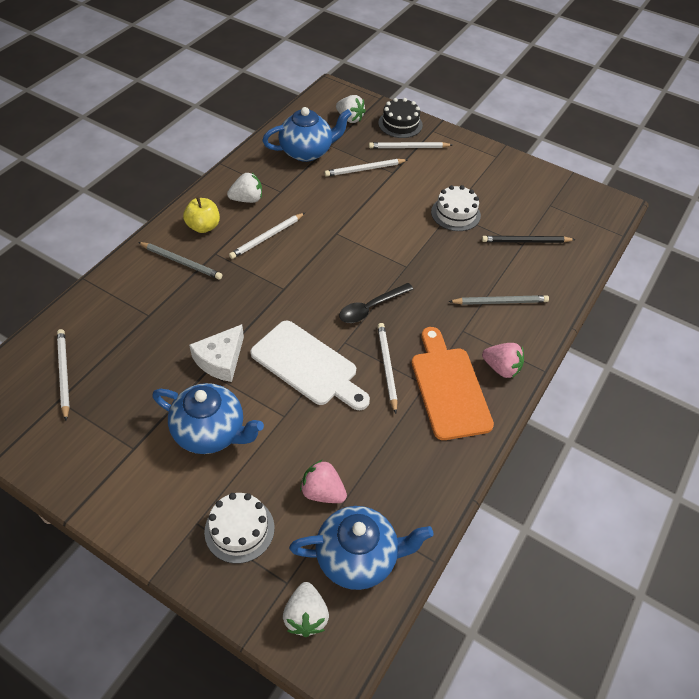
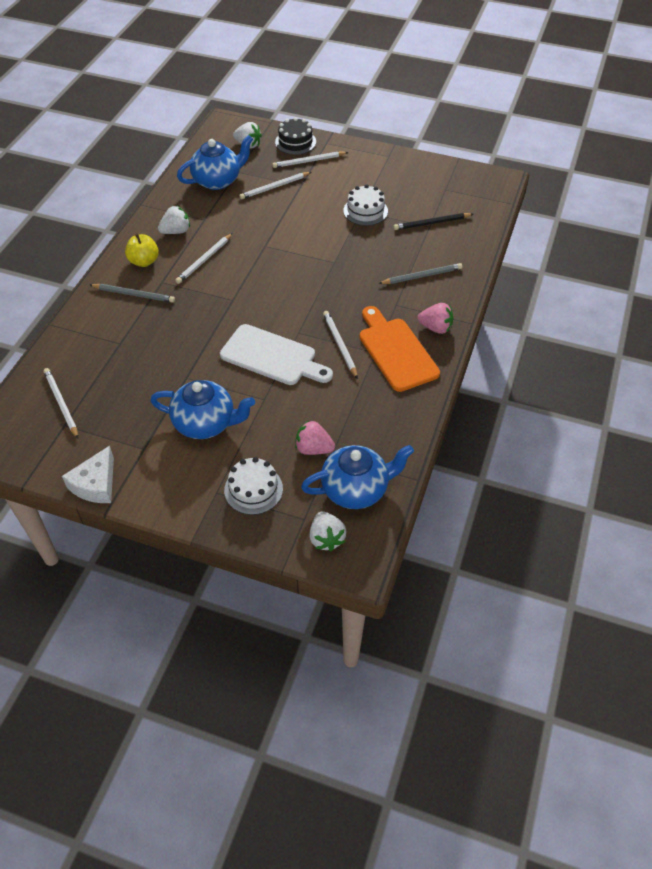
camera: 10 degrees left, 0 degrees up
white cheese [189,324,244,382] -> white cheese moved to [62,446,114,503]
black spoon [339,283,413,323] -> none

